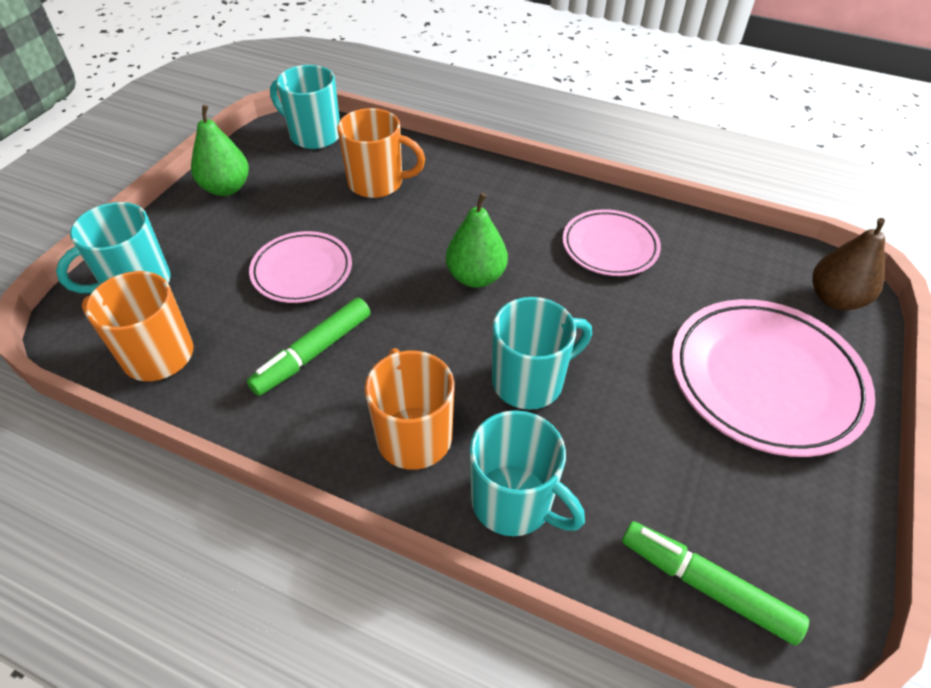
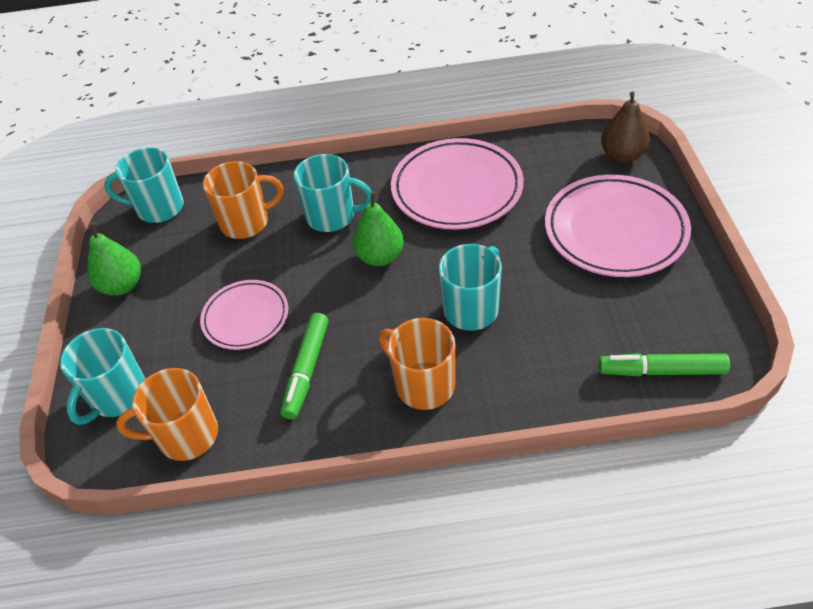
camera: 25 degrees left, 0 degrees up
turquoise mug [470,410,585,536] -> turquoise mug moved to [294,154,372,232]
pink plate [563,209,661,276] -> pink plate [391,138,524,230], size x1.67

